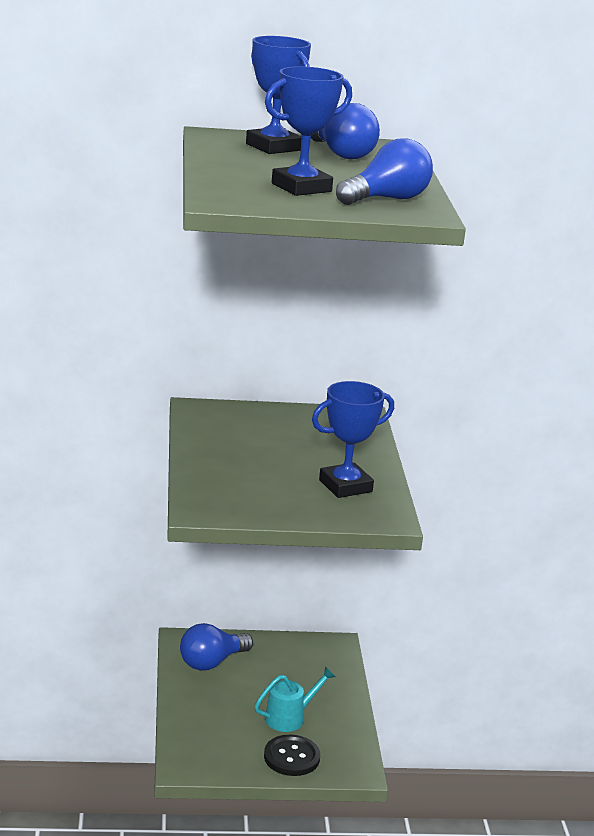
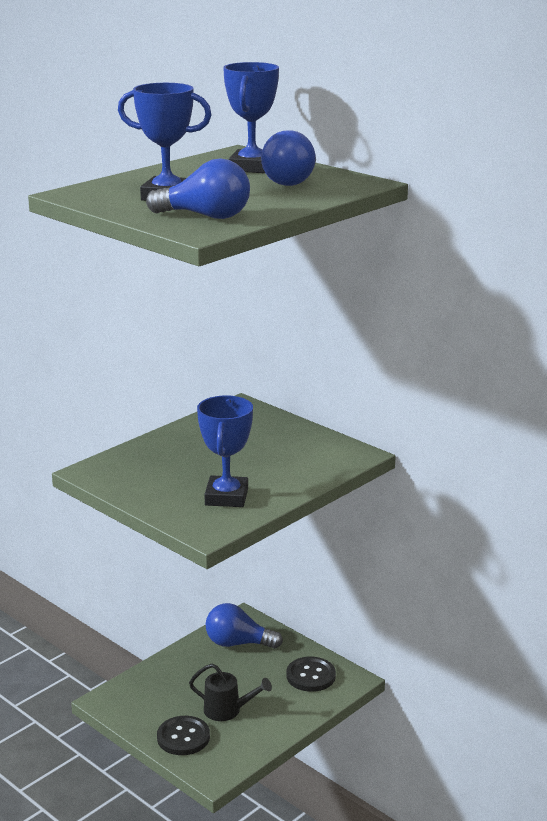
camera: 50 degrees right, 0 degrees up
turquoise watering can [255,667,335,732] -> black watering can [189,664,272,721]
blue trophy [312,381,394,498] -> blue trophy turned 75 degrees clockwise [197,396,253,507]
none -> black button [286,657,336,692]

